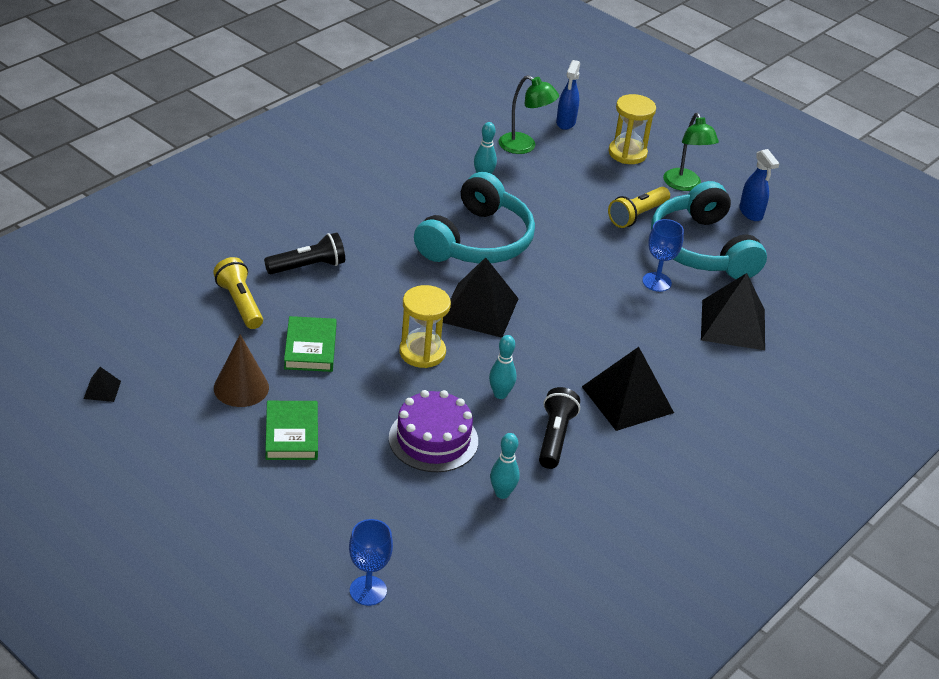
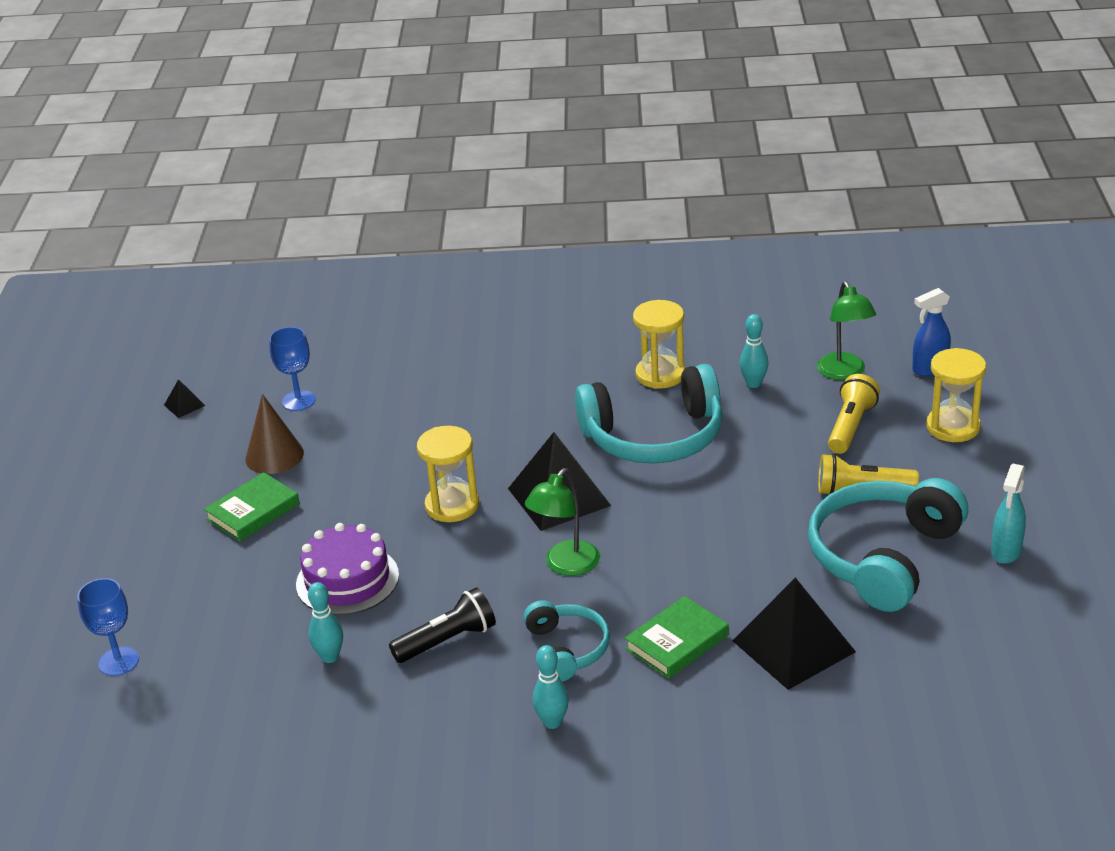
camera: 55 degrees right, 5 degrees down
yellow flashlight [213,257,263,329] -> yellow flashlight moved to [828,374,880,454]
black flashlight [264,232,345,274] -> none
green book [284,316,337,372] -> green book moved to [625,596,729,679]
turquoise bowling pin [489,335,517,399] -> turquoise bowling pin moved to [533,645,569,729]
black pyramid [582,347,674,431] -> turquoise headphones [523,600,610,682]
blue goblet [643,219,684,292] -> blue goblet moved to [269,327,316,411]
green lamp [663,113,719,191] -> green lamp moved to [525,468,600,576]
blue spray bottle [739,149,780,221] -> turquoise spray bottle [991,464,1026,564]
none -> yellow hourglass [633,300,685,389]

